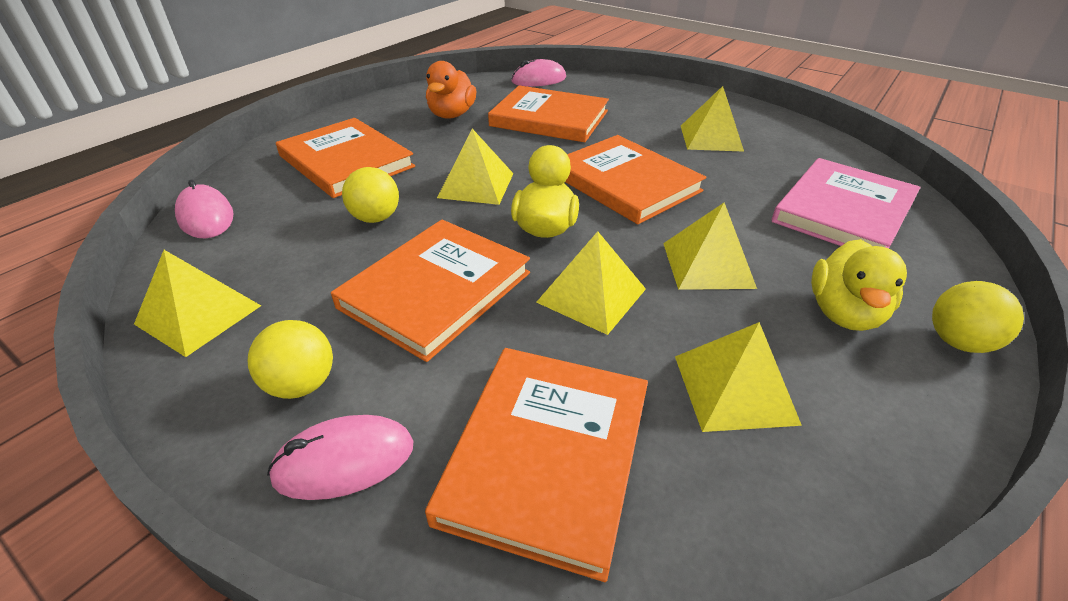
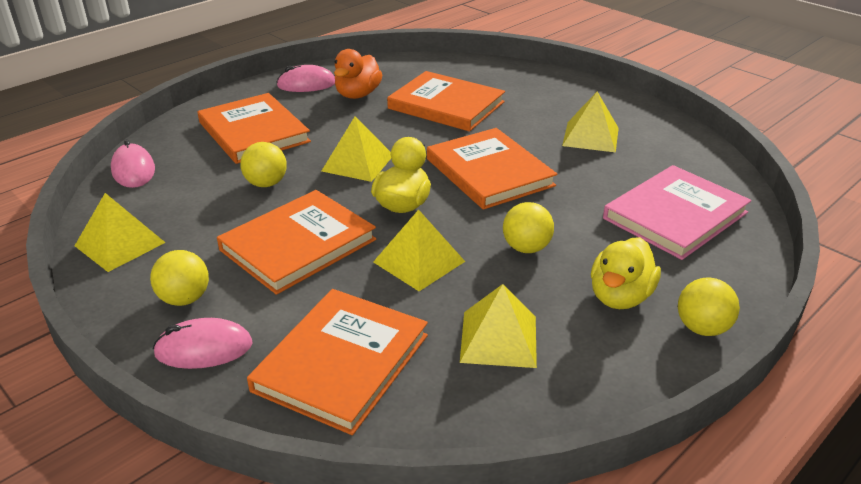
camera: 10 degrees right, 5 degrees down
pink mouse [511,59,566,87] -> pink mouse moved to [276,65,335,92]
yellow pyramid [663,203,757,290] -> yellow ball [503,202,554,253]

